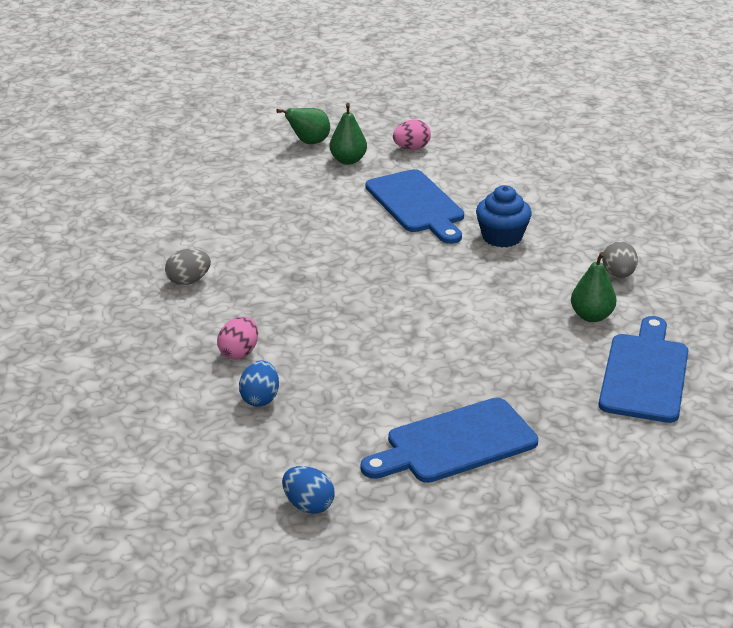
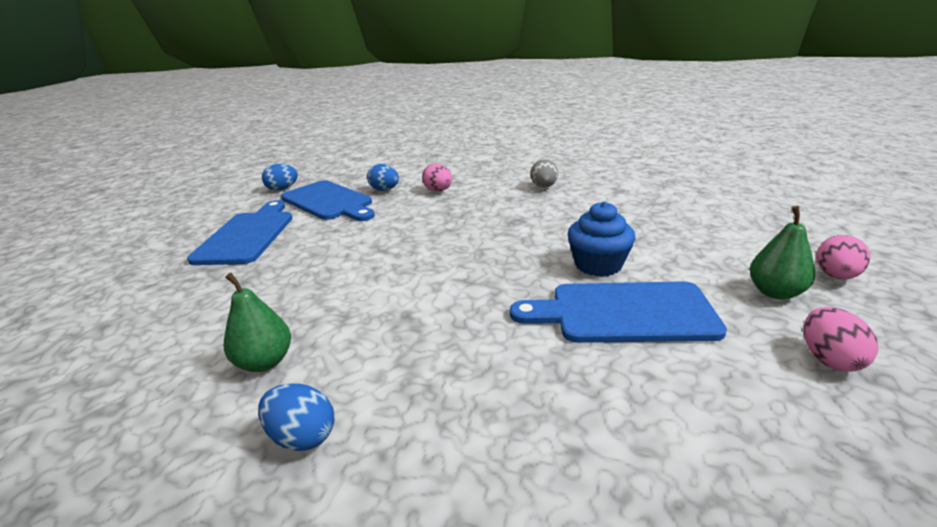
camera: 120 degrees right, 5 degrees down
green pear [276,108,330,144] -> pink egg [816,235,870,279]
blue cupcake [476,185,532,247] -> blue cupcake moved to [568,201,636,277]
blue cutting board [599,316,689,423] -> blue cutting board moved to [281,180,375,221]
grey egg [602,241,638,278] -> blue egg [258,384,334,451]

